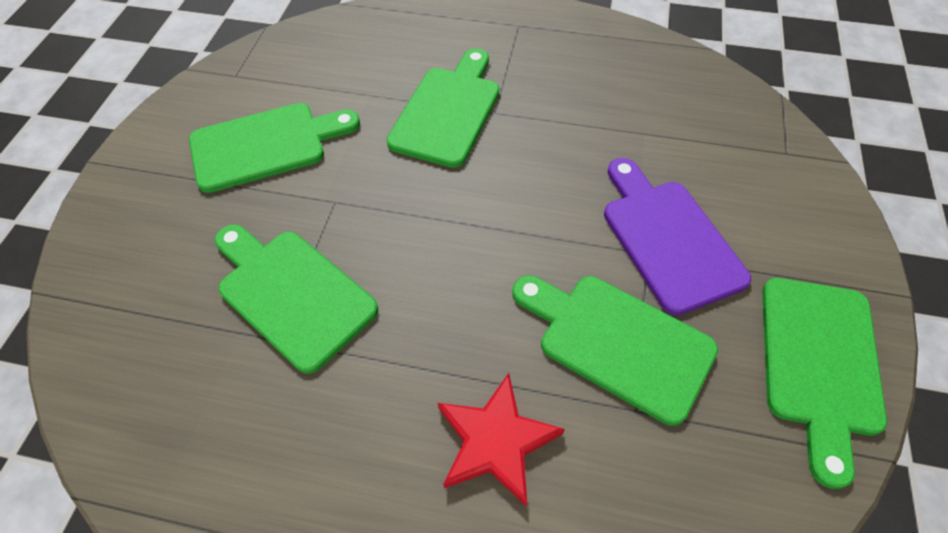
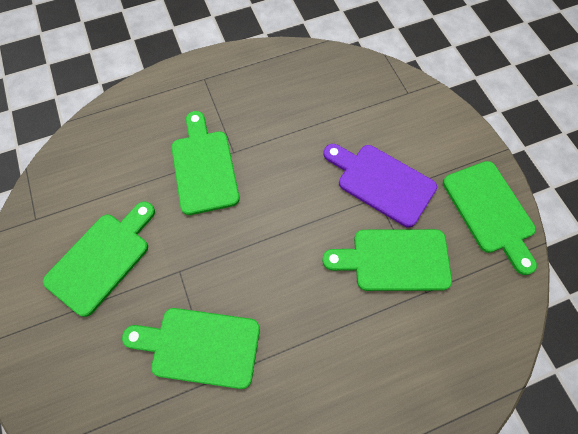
camera: 35 degrees left, 10 degrees up
red star [438,373,565,506] -> none

